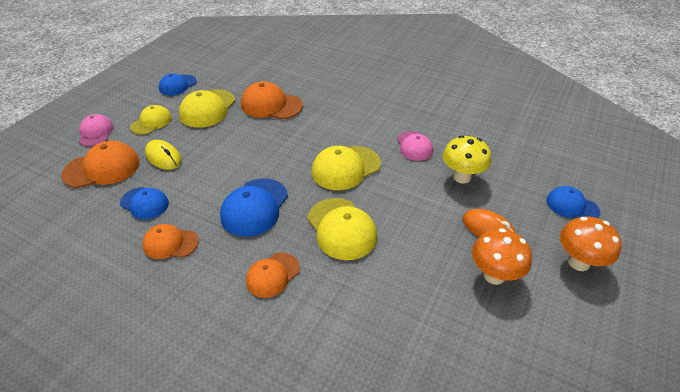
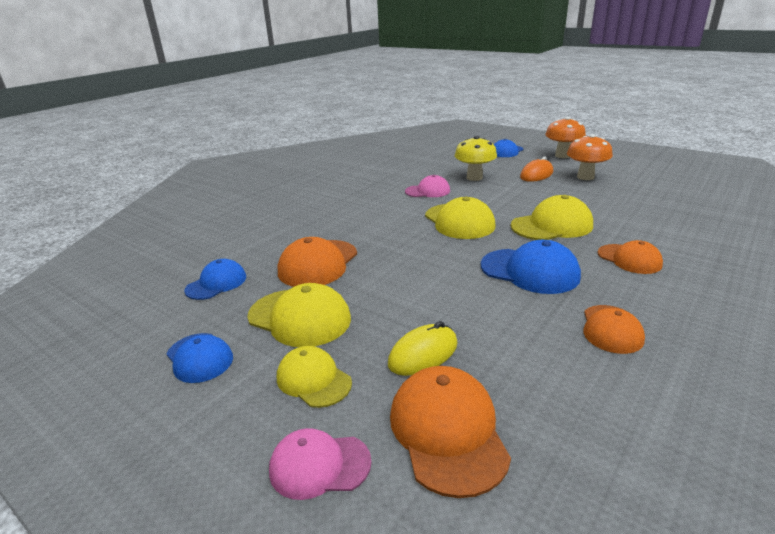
camera: 80 degrees left, 15 degrees down
blue cap [120,187,169,220] -> blue cap moved to [184,259,246,300]

